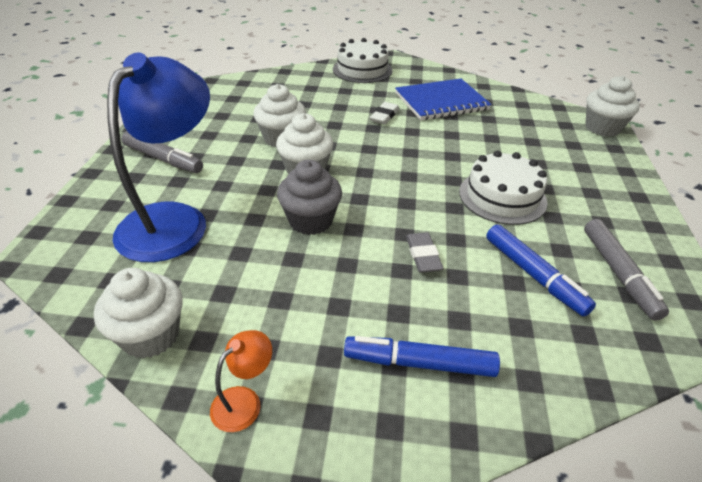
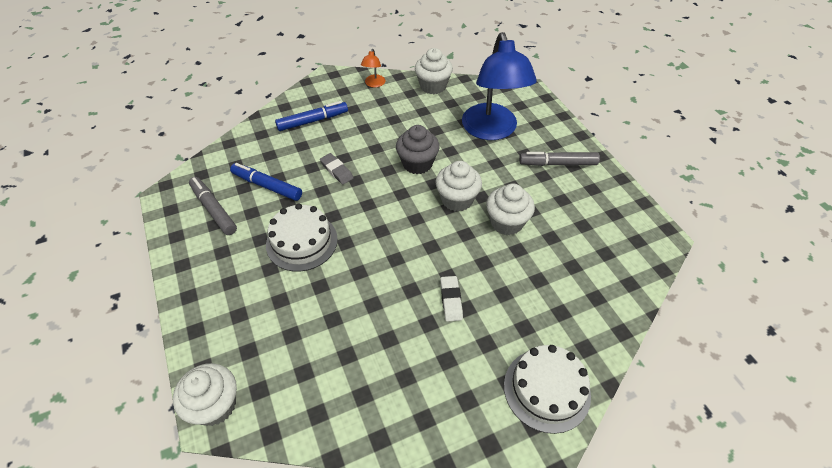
camera: 150 degrees right, 10 degrees up
blue notebook [395,78,492,120] -> none

